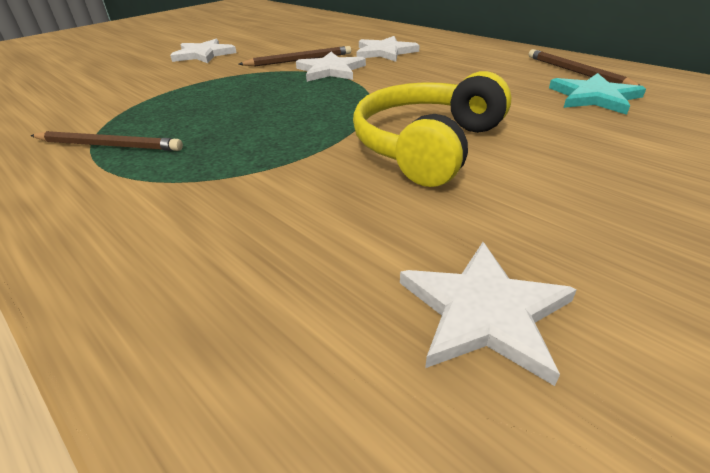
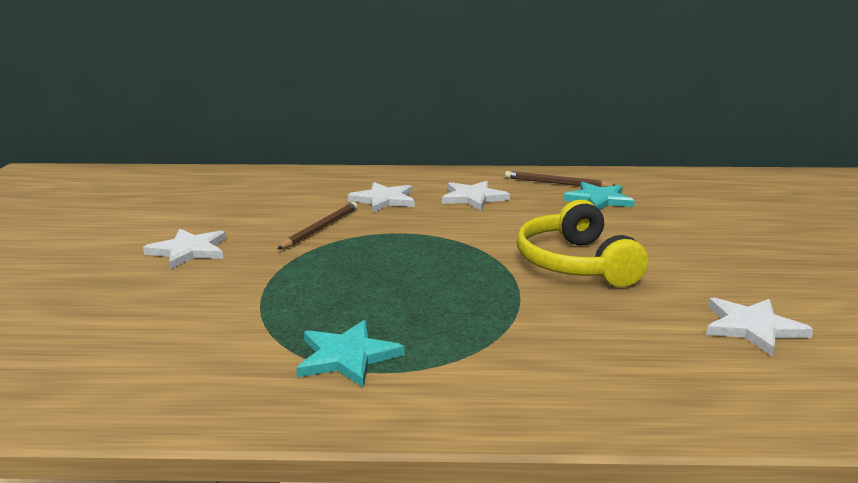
camera: 45 degrees left, 15 degrees down
brown pencil [30,131,183,151] -> turquoise star [296,320,404,388]
white star [296,52,366,82] -> white star moved to [442,181,510,210]

